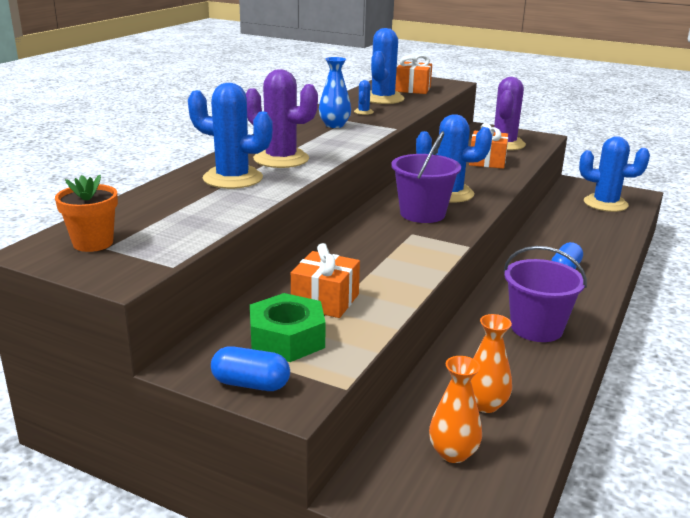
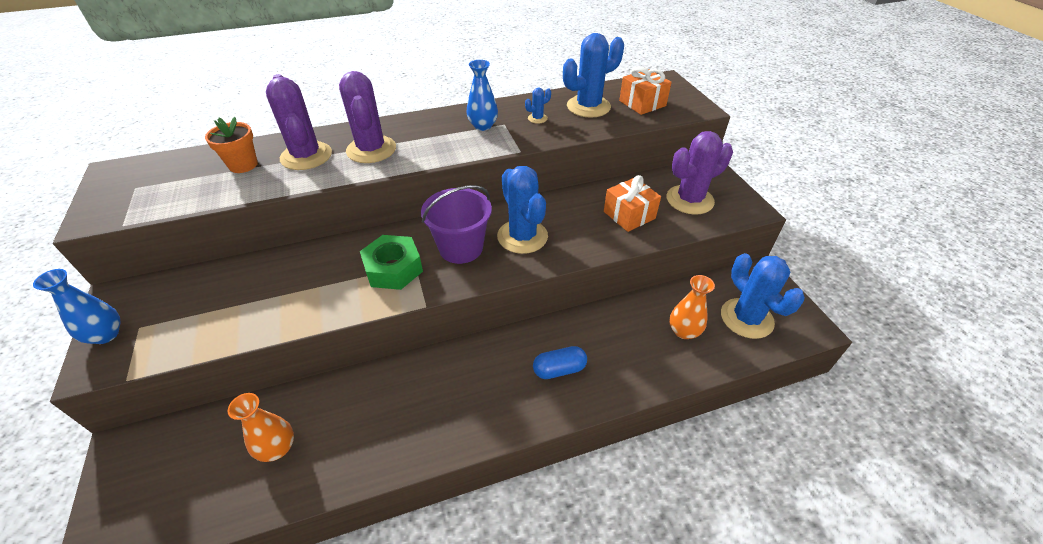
camera: 45 degrees right, 20 degrees up
orange flower pot [55,175,118,252] -> orange flower pot moved to [205,117,258,173]
blue cactus [188,83,273,189] -> purple cactus [266,74,332,170]
blue capsule [211,346,290,391] -> blue vase [33,269,120,344]
green nut [250,293,326,362] -> green nut moved to [360,235,423,290]
orange gift [291,243,360,318] -> none
orange vase [429,356,482,463] -> orange vase moved to [669,275,715,339]
purple bucket [504,246,587,342] -> none

